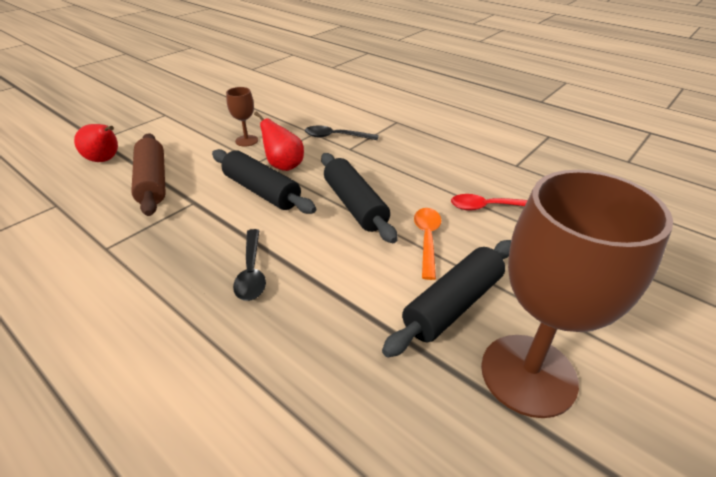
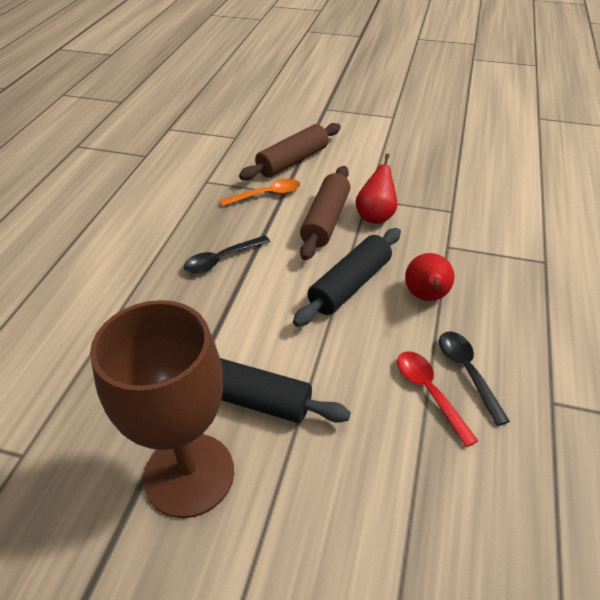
camera: 65 degrees right, 5 degrees up
red pear [74,124,118,162] -> red pear moved to [405,253,454,301]
black rolling pin [212,149,316,214] -> brown rolling pin [300,166,350,260]
brown goblet [226,87,258,147] -> none
black spoon [305,125,379,140] -> black spoon moved to [439,331,510,426]
orange spoon [414,208,441,280] -> orange spoon moved to [219,179,300,206]

